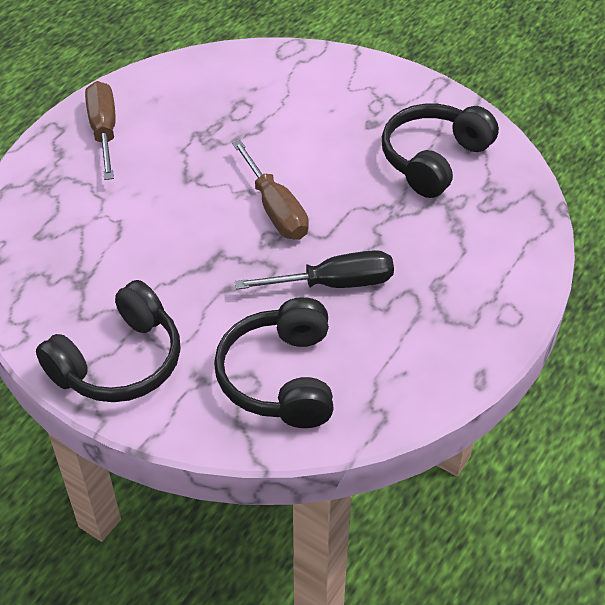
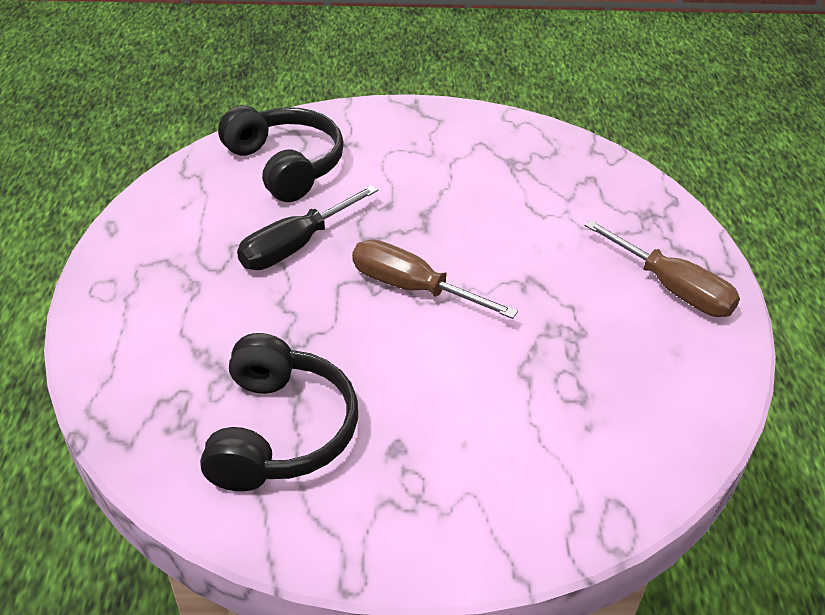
camera: 145 degrees right, 5 degrees down
black headphones [36,280,180,402] -> none

